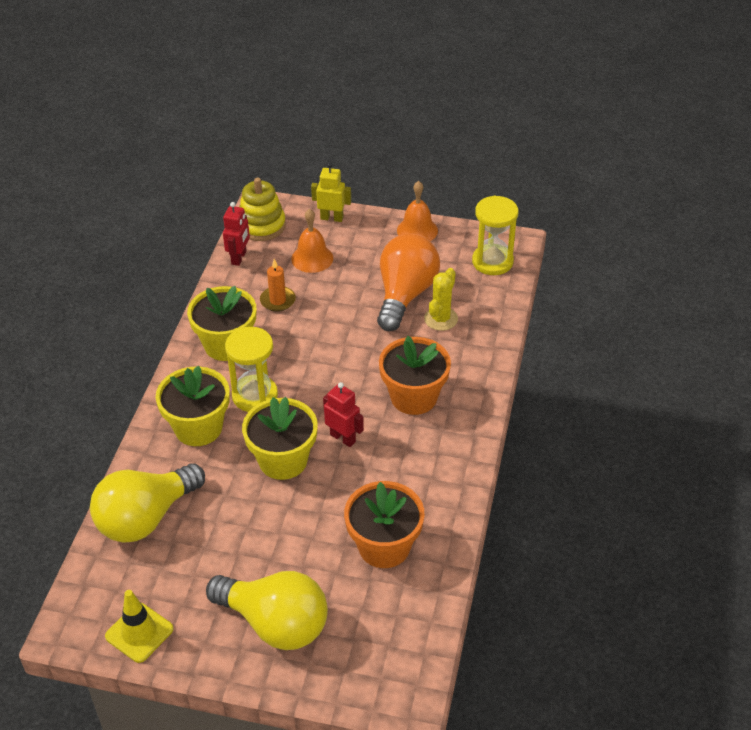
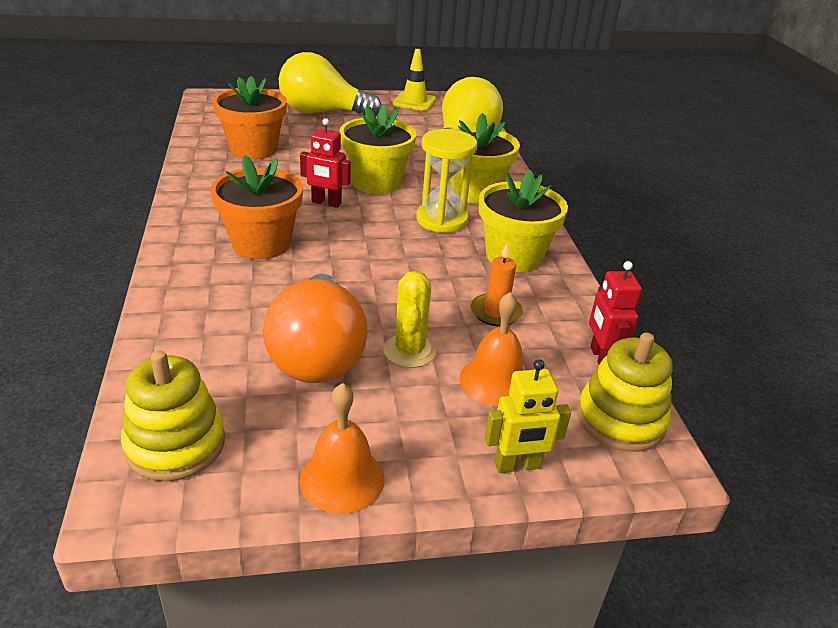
camera: 155 degrees right, 10 degrees down
yellow cactus [424,268,458,331] -> yellow cactus moved to [383,271,436,368]
yellow hourglass [472,196,519,275] -> yellow stacking toy [121,350,225,481]

